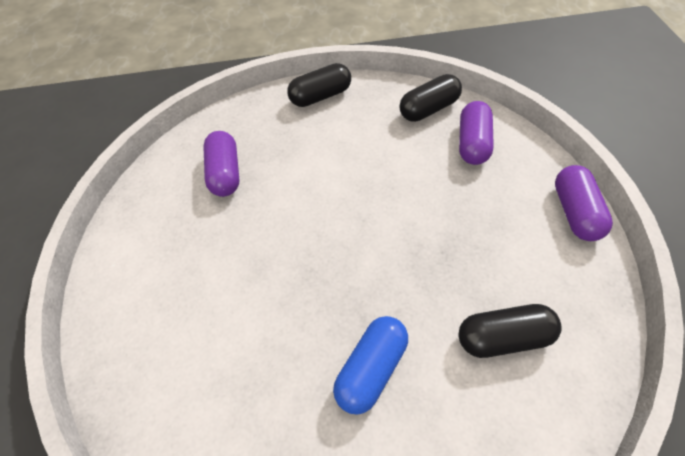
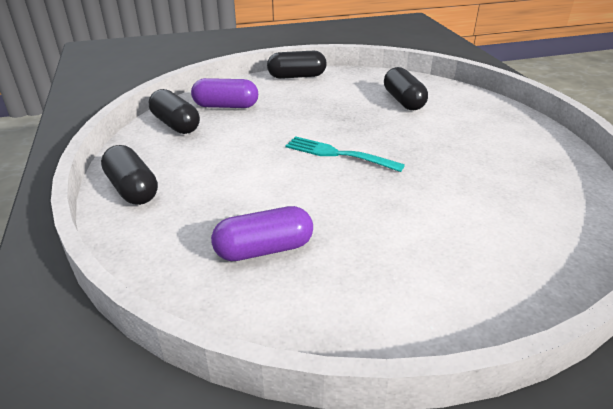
camera: 100 degrees left, 20 degrees down
blue capsule [333,316,408,415] -> none
purple capsule [555,165,613,241] -> black capsule [267,51,327,79]
none -> turquoise fork [286,136,405,172]

